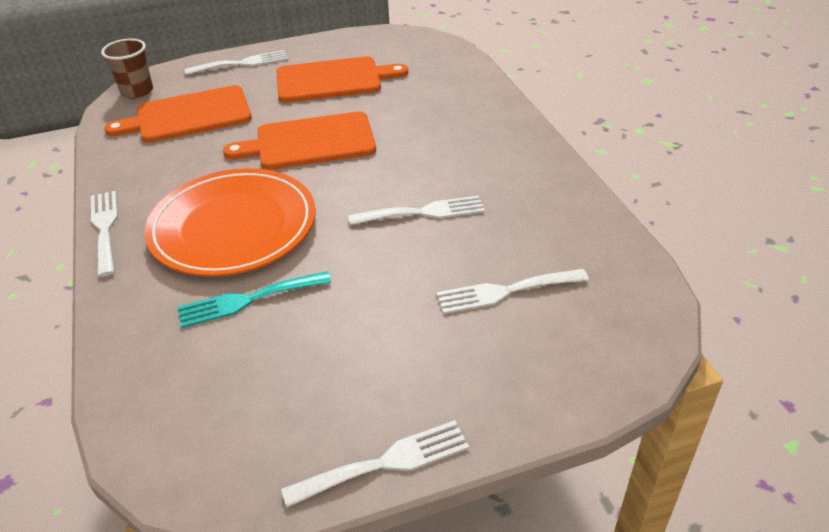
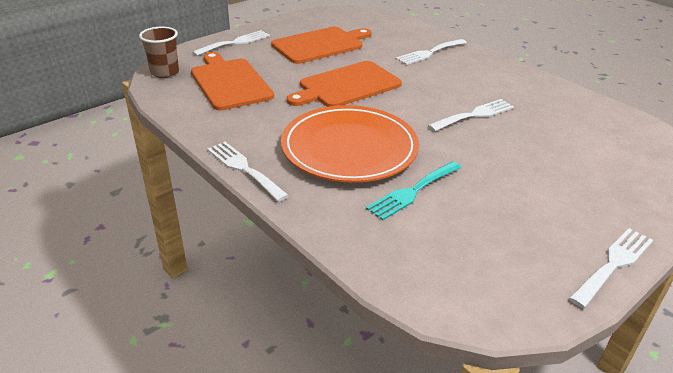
camera: 25 degrees left, 5 degrees down
orange cutting board [104,85,252,143] -> orange cutting board turned 105 degrees clockwise [191,52,274,111]
white fork [436,269,589,314] -> white fork moved to [396,39,467,65]

